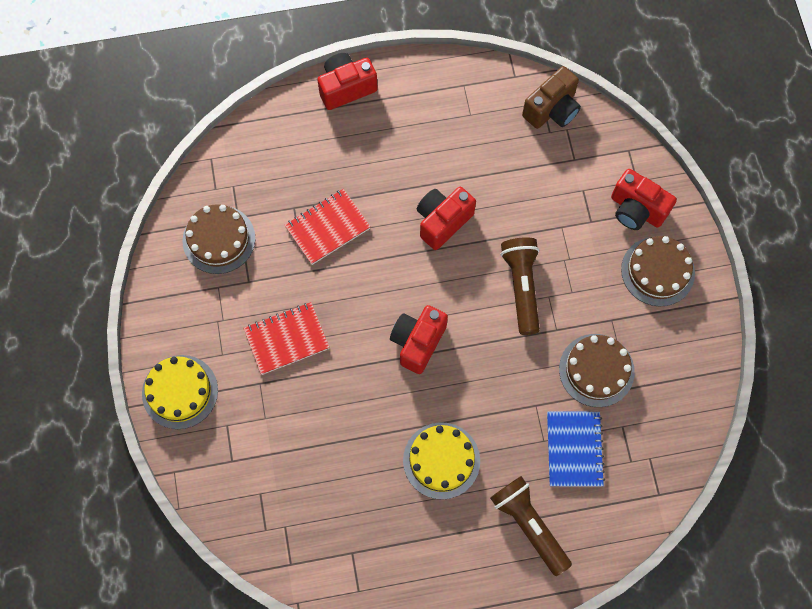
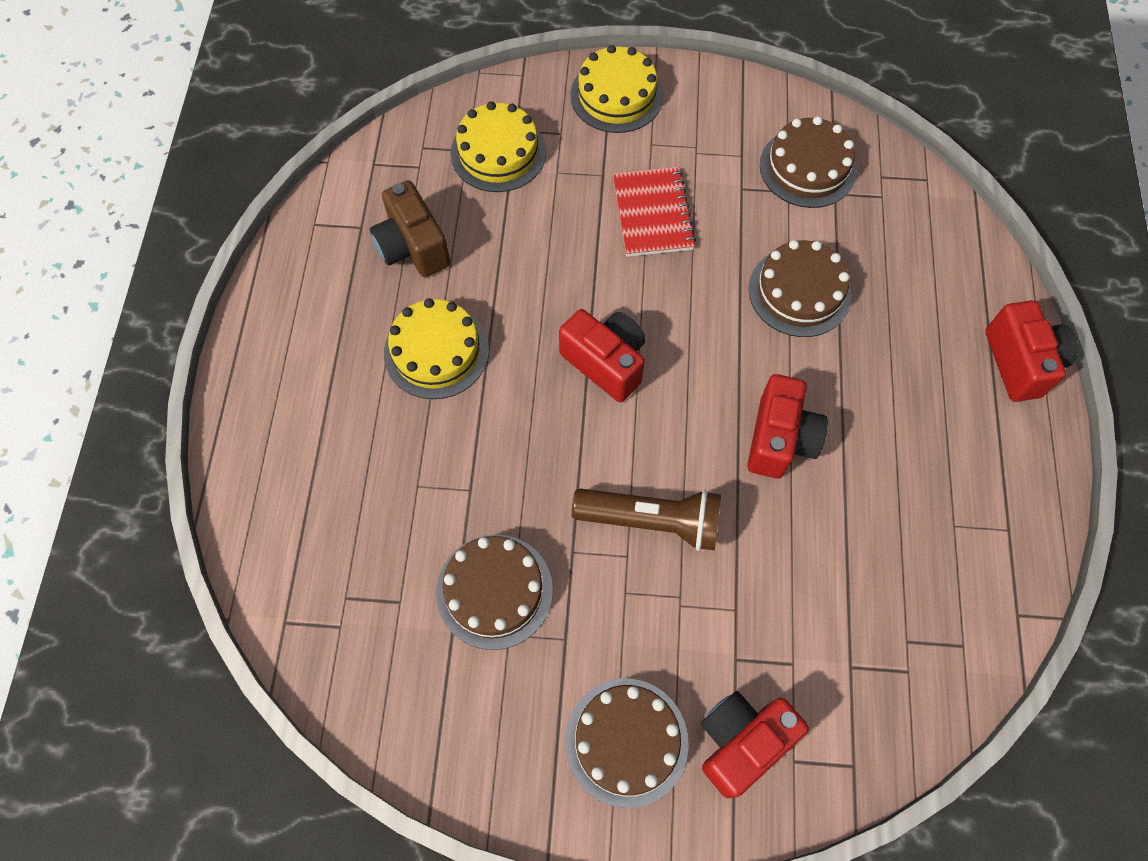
camera: 105 degrees right, 5 degrees down
red notebook [284,189,371,265] -> brown cake [749,240,852,337]
red camera [417,187,476,250] -> red camera turned 45 degrees clockwise [747,374,828,479]
brown flashlight [490,476,572,576] -> none
brown camera [522,66,581,129] -> brown camera moved to [370,180,451,277]
blue notebook [547,412,605,486] -> none
none -> yellow cake [451,101,546,192]

